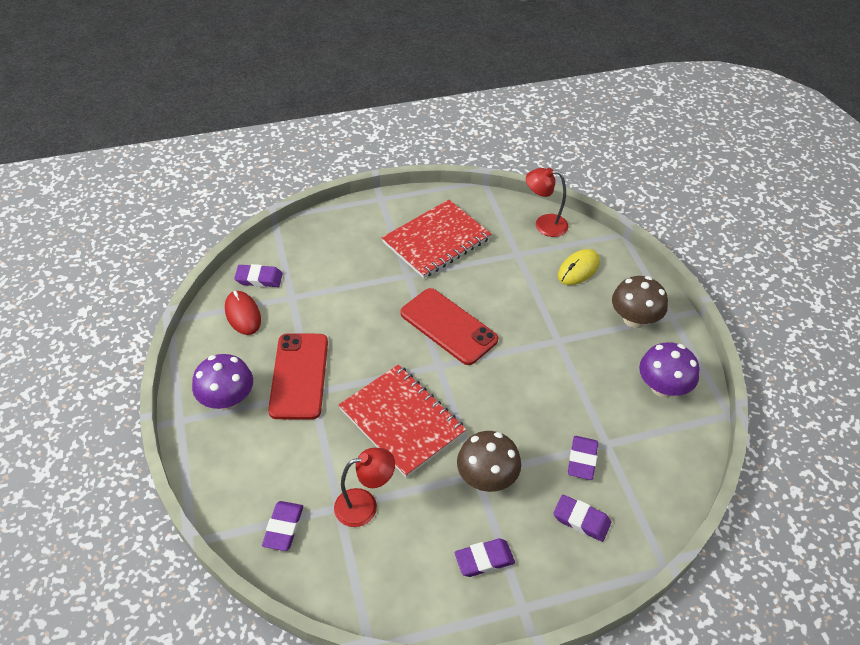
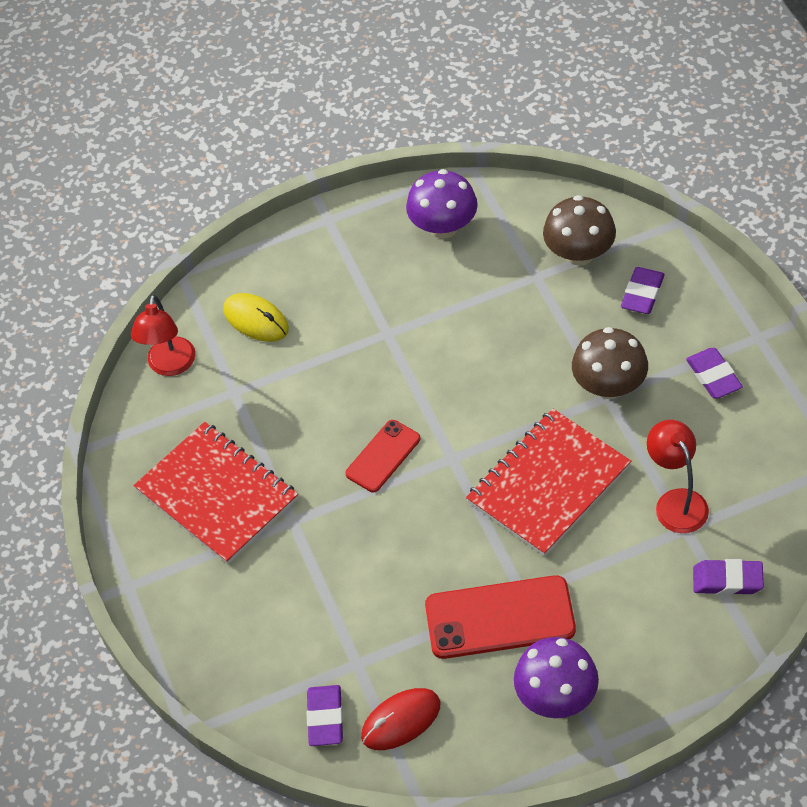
camera: 90 degrees left, 5 degrees up
red phone [400,288,498,365] -> red phone [345,420,420,492], size x0.59
purple eraser [568,436,598,480] -> none
brown mushroom [612,276,668,328] -> brown mushroom moved to [543,195,616,266]

